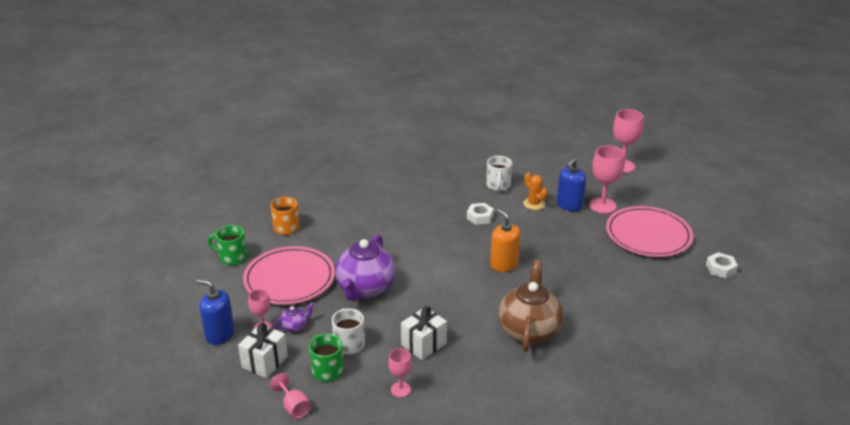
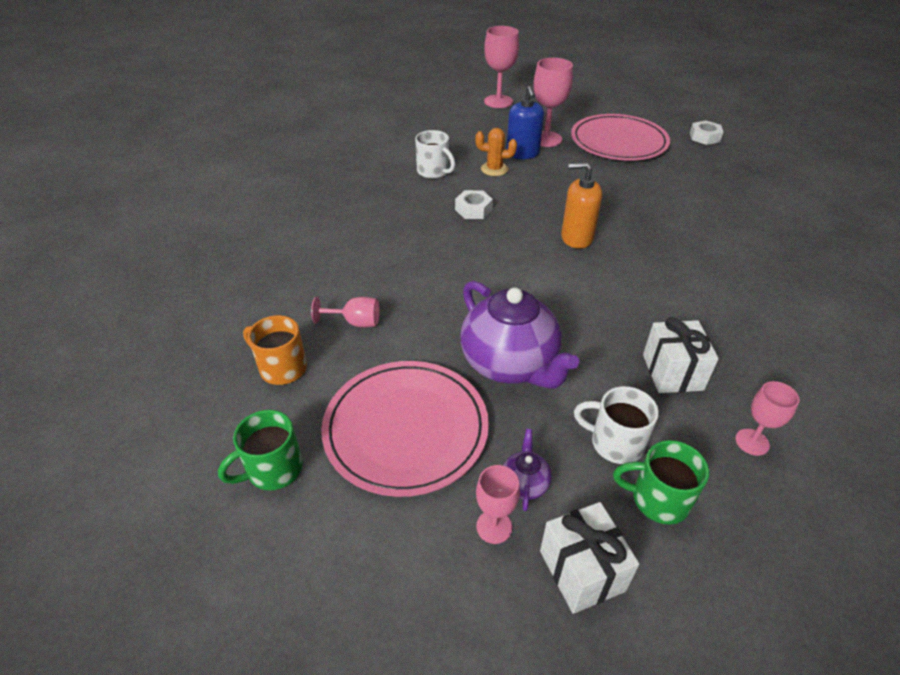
camera: 50 degrees left, 10 degrees up
blue soap dispenser [196,279,235,345] -> none
pink goblet [270,373,311,419] -> pink goblet moved to [311,297,379,327]
brown teapot [498,260,563,352] -> none

